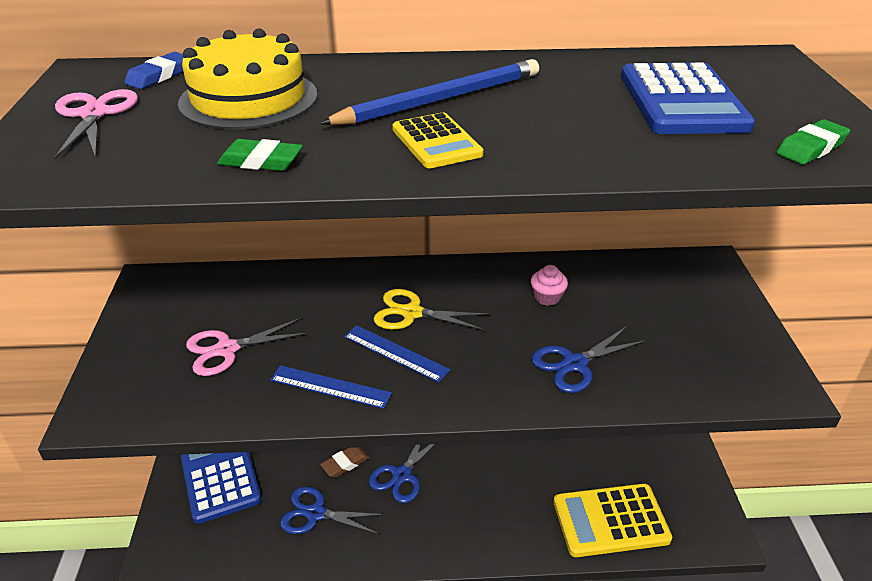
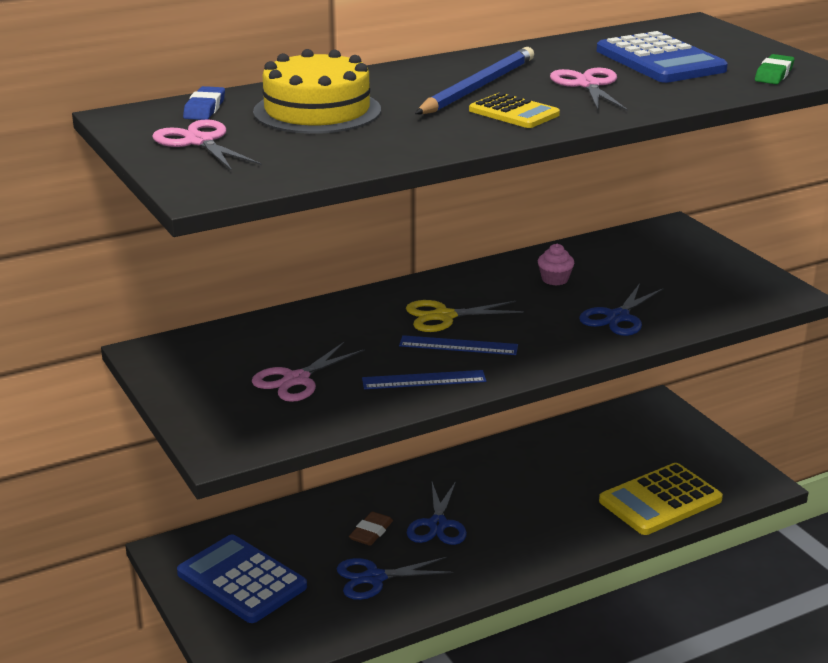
camera: 25 degrees left, 10 degrees down
green eraser [217,139,303,171] -> none
none -> pink scissors [550,68,628,111]

